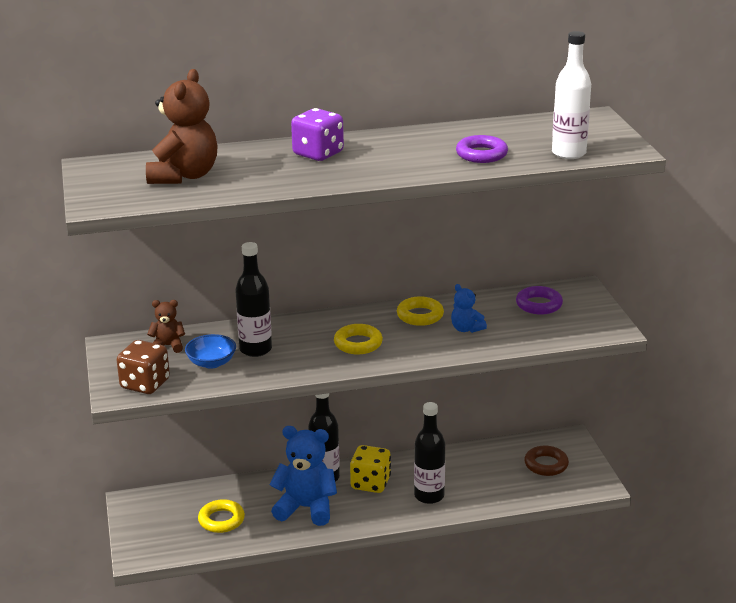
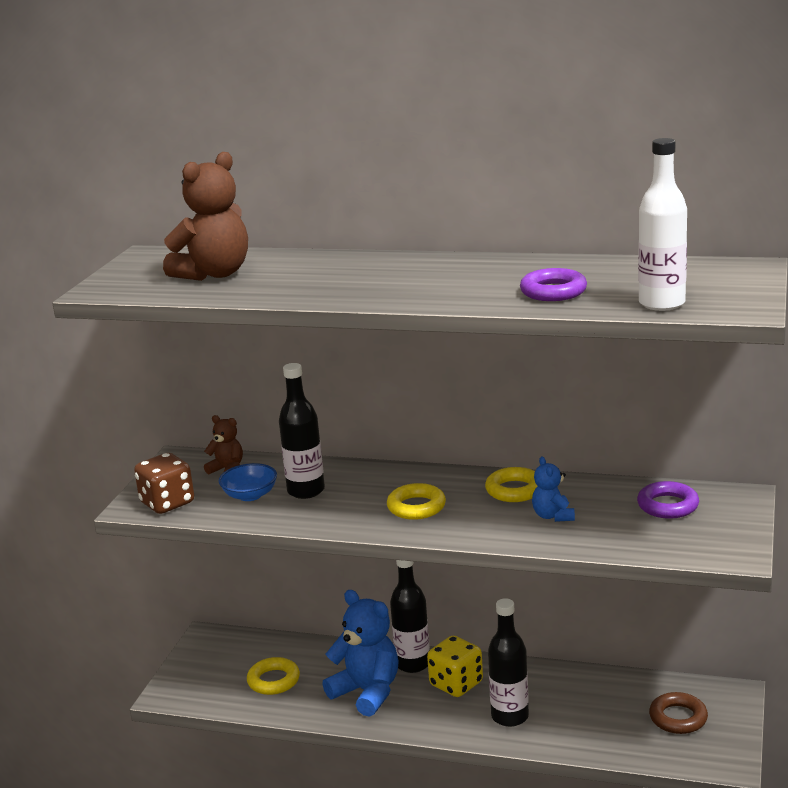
camera: 30 degrees right, 5 degrees down
purple dice [291,108,344,161] -> none

